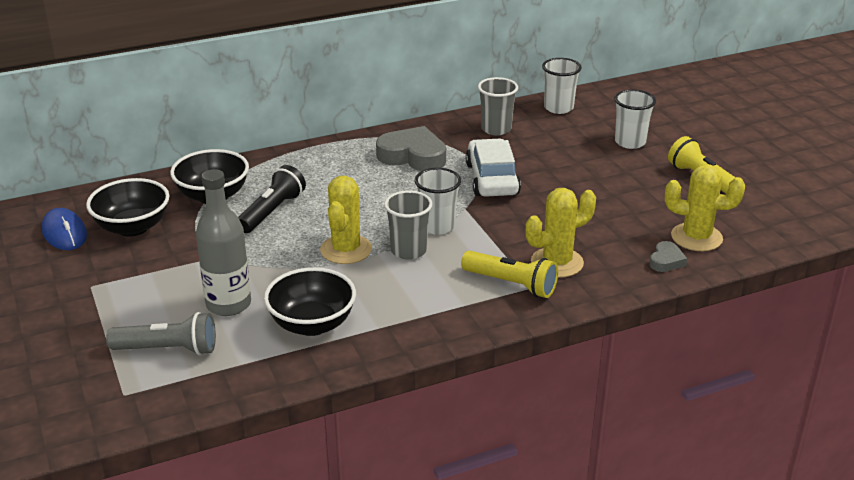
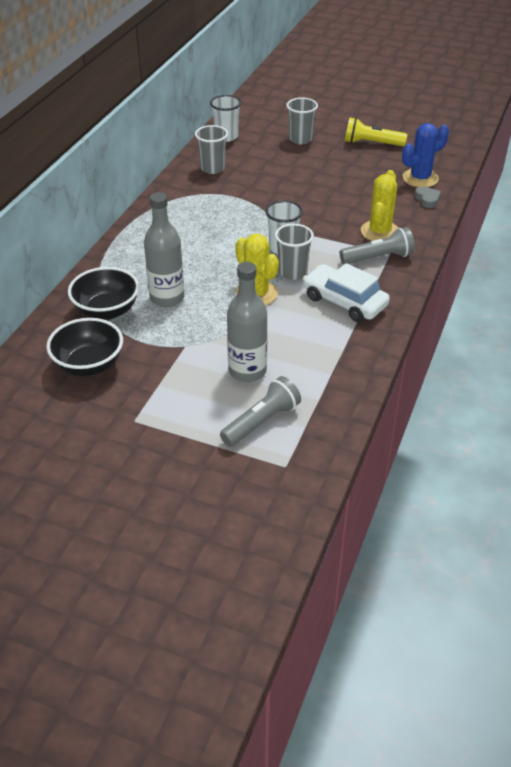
camera: 45 degrees left, 10 degrees up
blue mouse [42,208,87,250] -> none
black flashlight [238,165,306,233] -> grey bottle [144,192,185,307]
black bowl [264,267,356,336] -> none
grey heart [376,126,446,171] -> none
yellow flashlight [461,251,558,298] -> grey flashlight [340,227,415,264]
white car [466,139,521,197] -> white car moved to [303,263,390,322]
white cup [614,89,656,149] -> grey cup [286,97,318,144]
yellow cactus [665,164,745,251] -> blue cactus [402,123,449,187]

